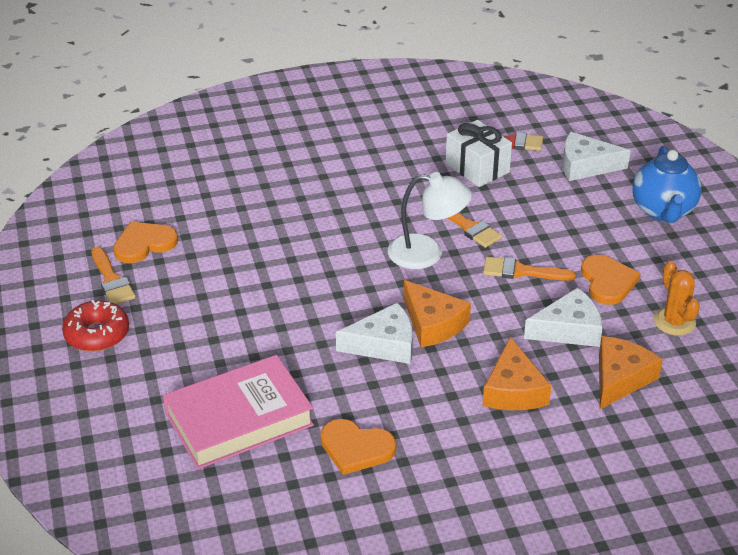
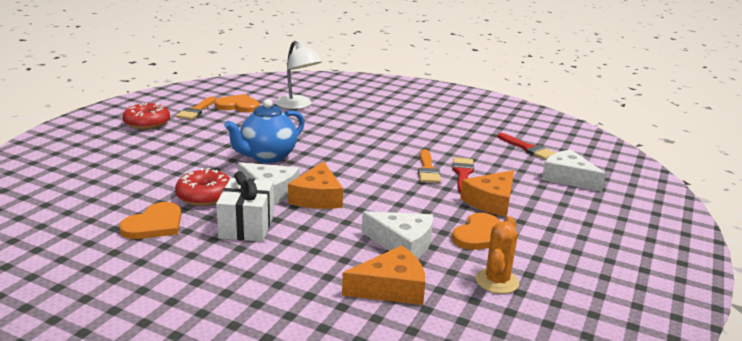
camera: 40 degrees right, 15 degrees down
pink book [163,355,314,469] -> none
orange heart [320,419,396,475] -> orange heart turned 120 degrees counterclockwise [119,202,181,239]
white lamp [388,172,472,269] -> white lamp moved to [275,41,322,109]
white gift [446,120,512,187] -> white gift moved to [216,171,274,242]
orange cheese [482,337,551,410] -> orange cheese moved to [460,170,514,217]
orange brush [483,256,576,281] -> none
blue teapot [632,146,702,223] -> blue teapot moved to [224,99,305,163]
none -> red donut [175,168,230,206]
none -> red brush [453,157,474,193]

